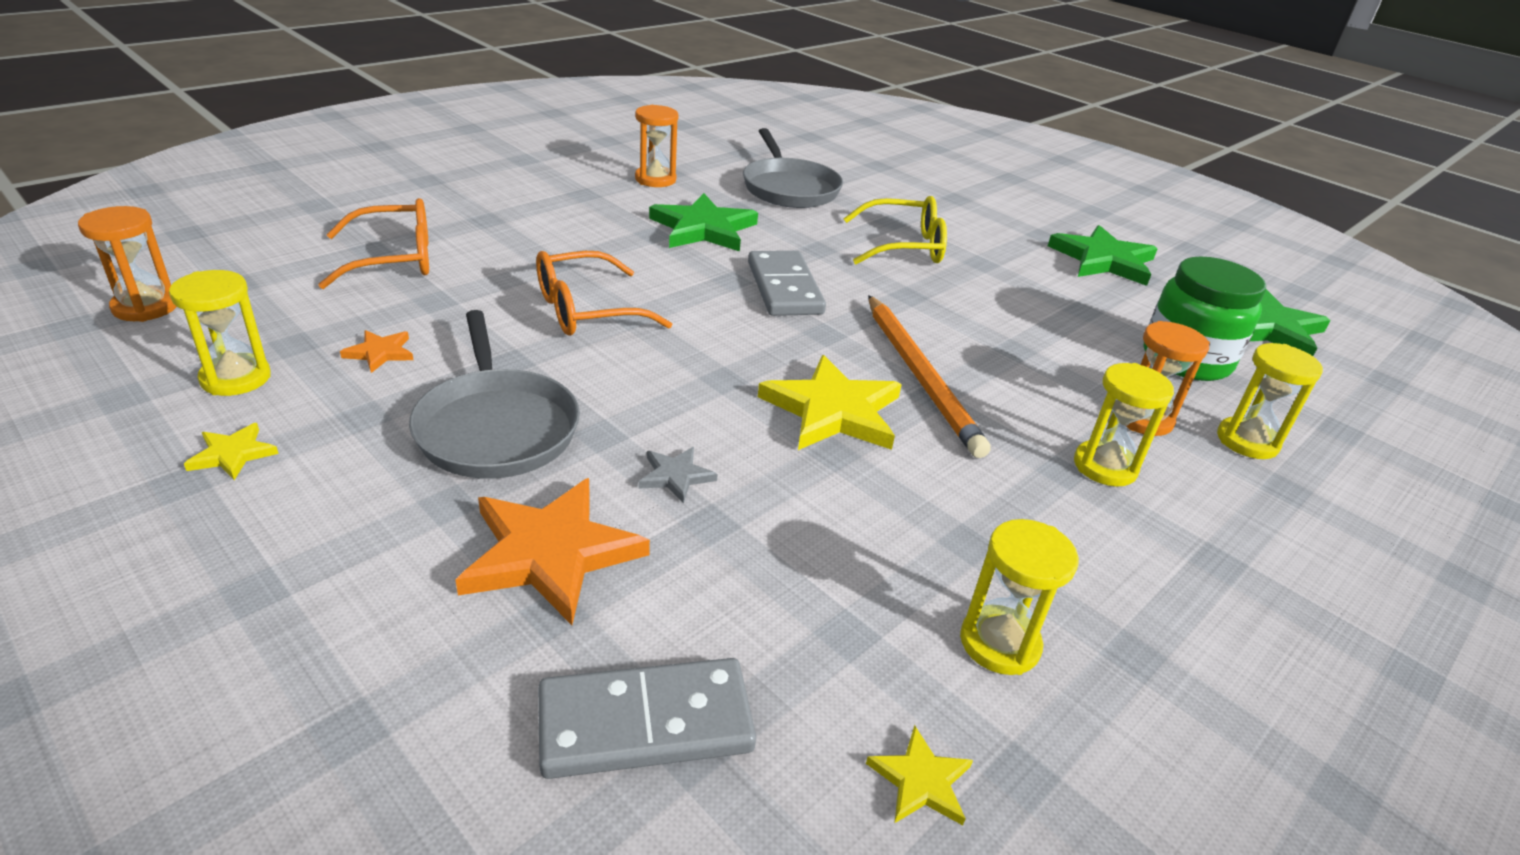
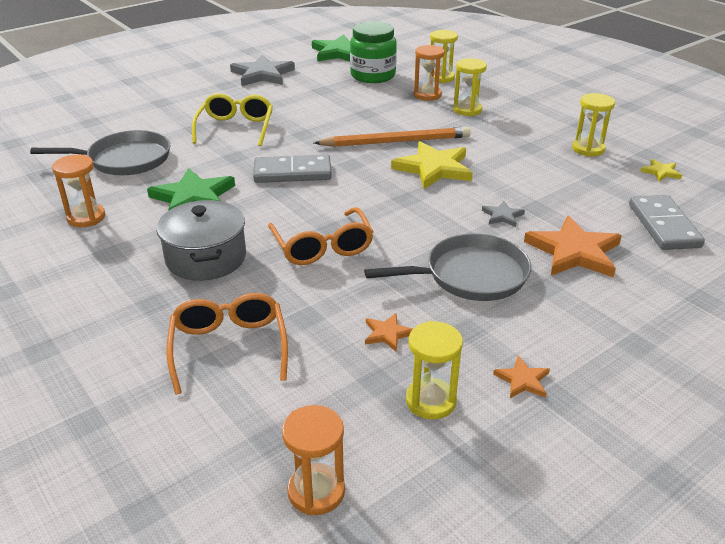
camera: 80 degrees left, 0 degrees up
yellow star [184,423,279,480] -> orange star [493,356,550,398]
green star [1048,225,1157,286] -> grey star [230,54,295,86]
none -> grey pot [156,200,246,281]

